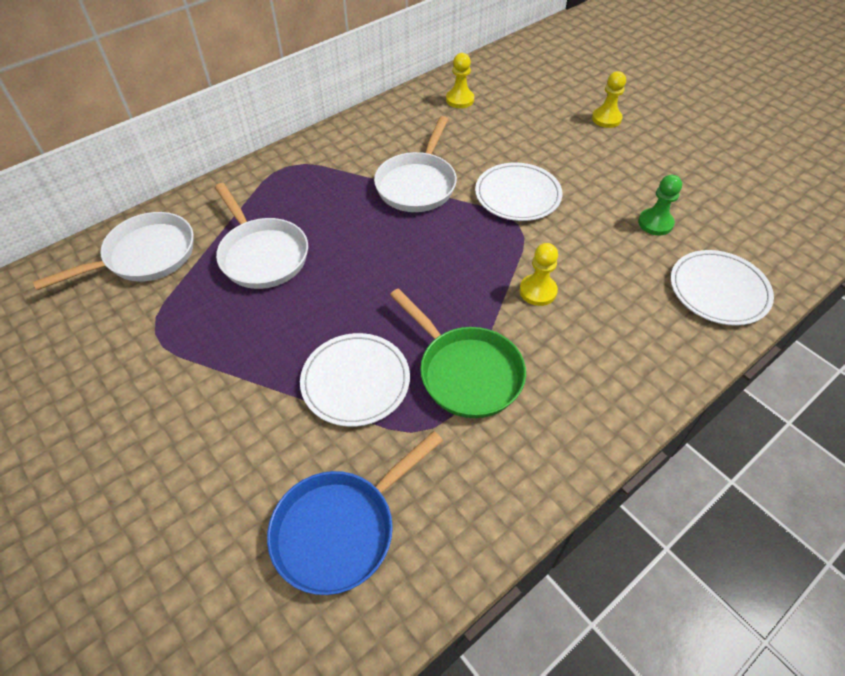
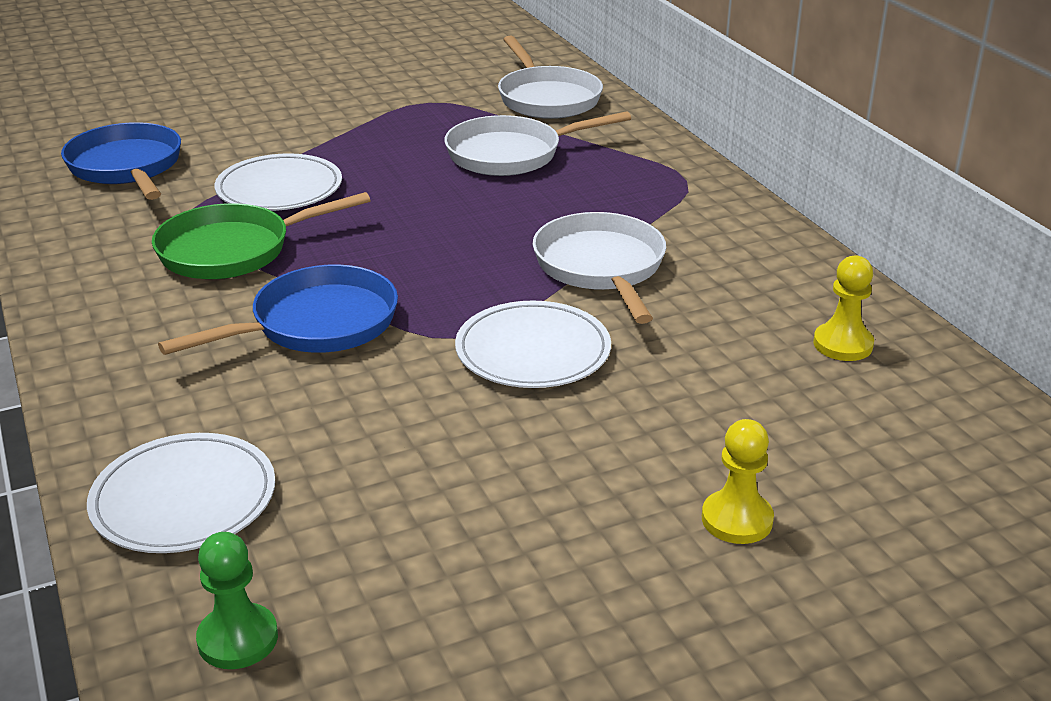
camera: 105 degrees right, 20 degrees down
white pan [374,116,457,212] -> white pan turned 45 degrees clockwise [533,212,666,324]
yellow pawn [519,243,558,306] -> blue pan [158,265,398,355]
green pawn [638,175,682,235] -> green pawn moved to [196,532,278,669]

